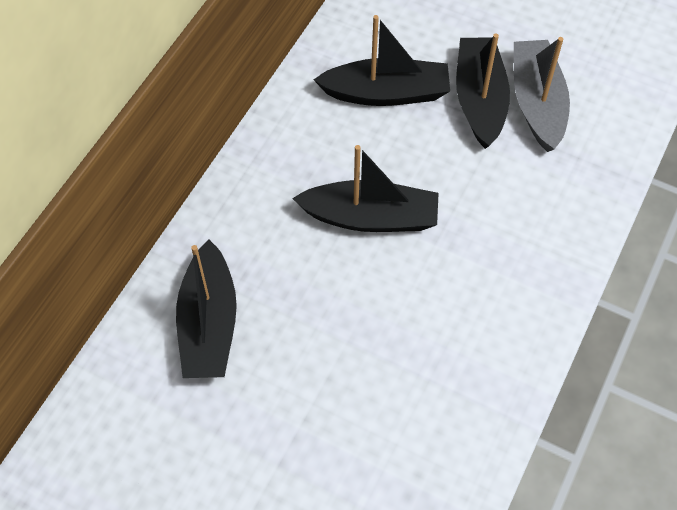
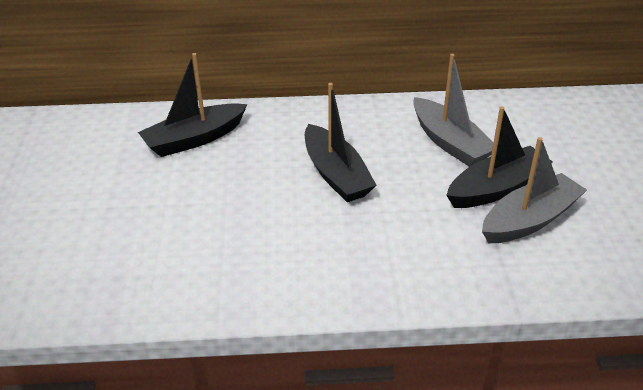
camera: 60 degrees right, 20 degrees down
black boat [314,15,450,106] -> grey boat [413,54,493,167]

